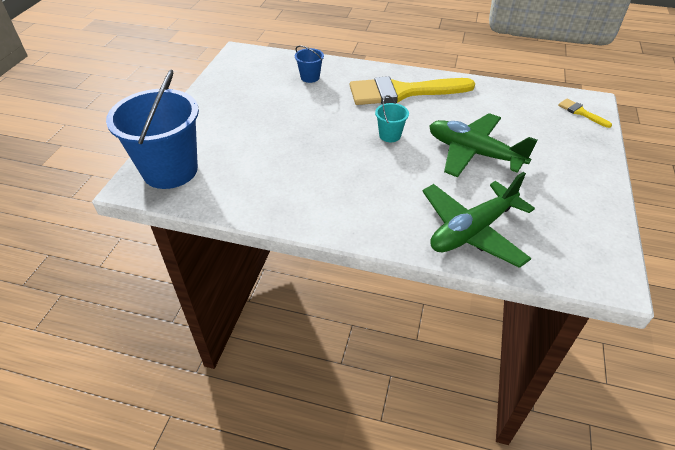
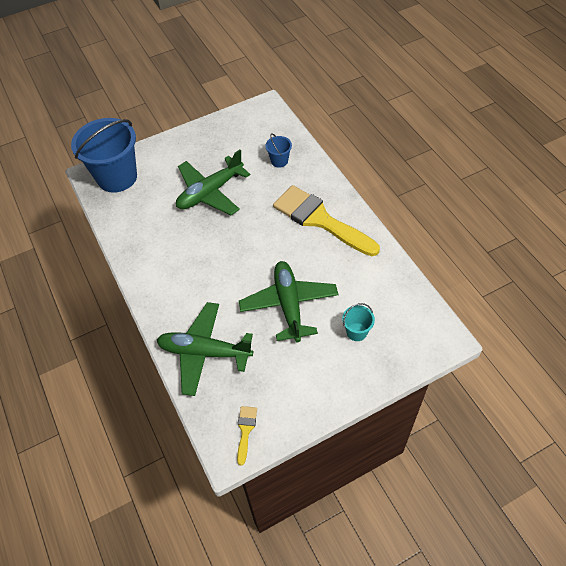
camera: 50 degrees right, 10 degrees up
turquoise bucket [375,95,409,142] -> turquoise bucket moved to [342,303,375,341]
yellow brush [558,99,612,128] -> yellow brush moved to [237,406,257,465]
none -> green plane [176,150,250,215]

